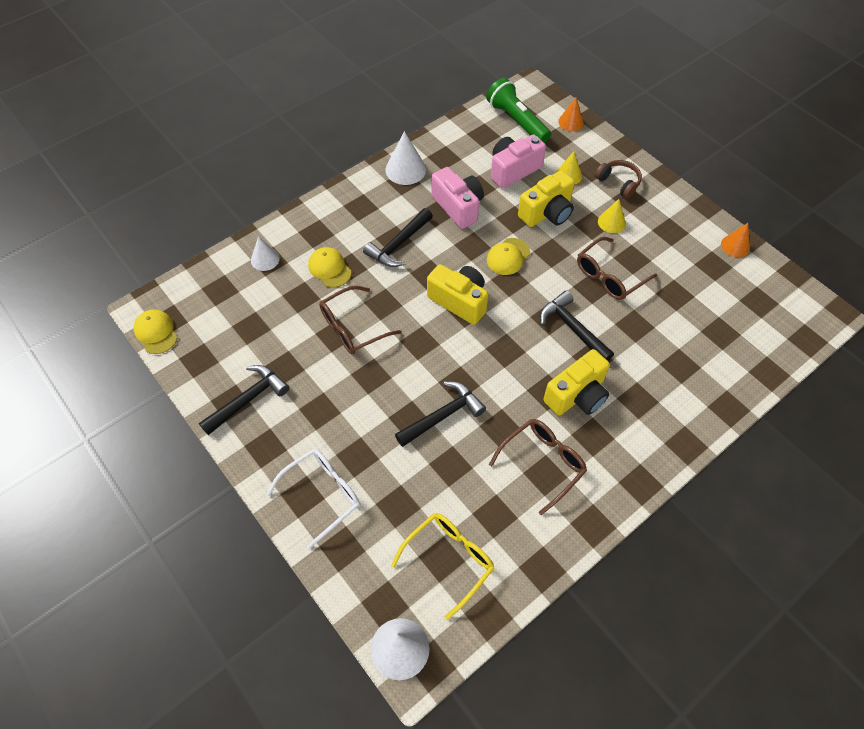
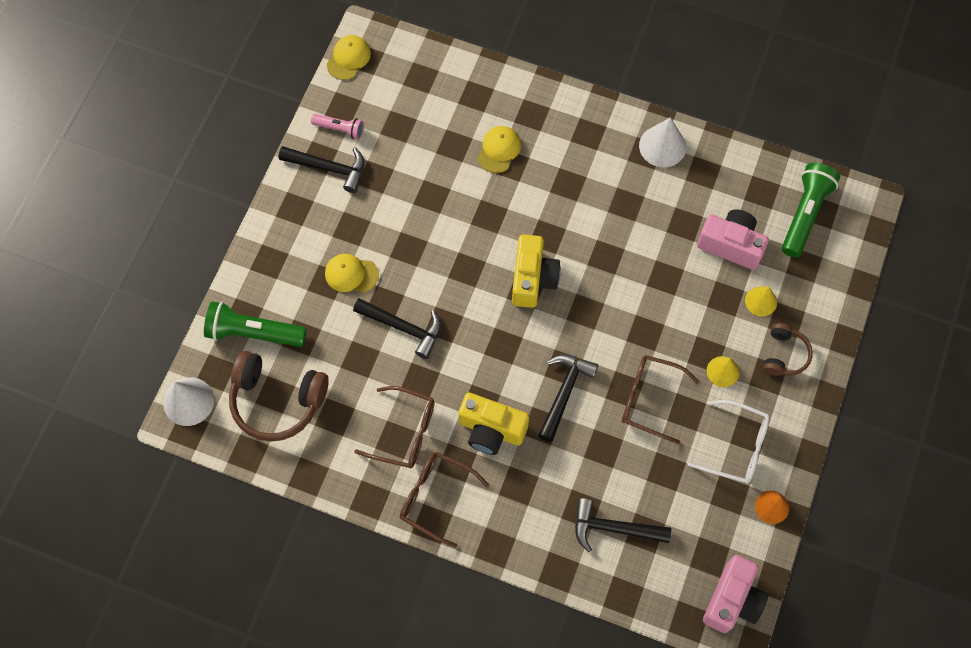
camera: 60 degrees right, 10 degrees up
white cone [251,236,280,271] -> none
white glasses [267,449,360,549] -> white glasses moved to [688,400,770,484]
brown glasses [319,286,401,354] -> brown glasses moved to [400,452,489,548]
black hammer [363,208,433,267] -> black hammer moved to [575,498,671,552]
yellow glasses [391,513,494,620] -> brown headphones [229,351,329,441]
pink camera [432,167,484,229] -> pink camera moved to [703,555,768,633]
yellow cap [487,238,530,275] -> yellow cap moved to [325,254,379,292]
yellow camera [518,170,575,227] -> none
orange cone [558,98,584,131] -> none
none -> green flashlight [204,301,306,347]
none -> pink flashlight [311,114,364,139]

